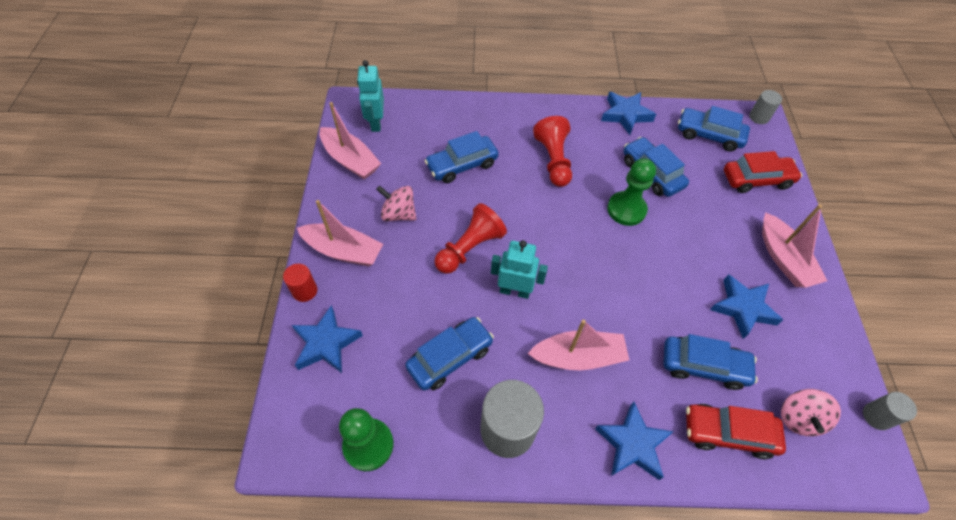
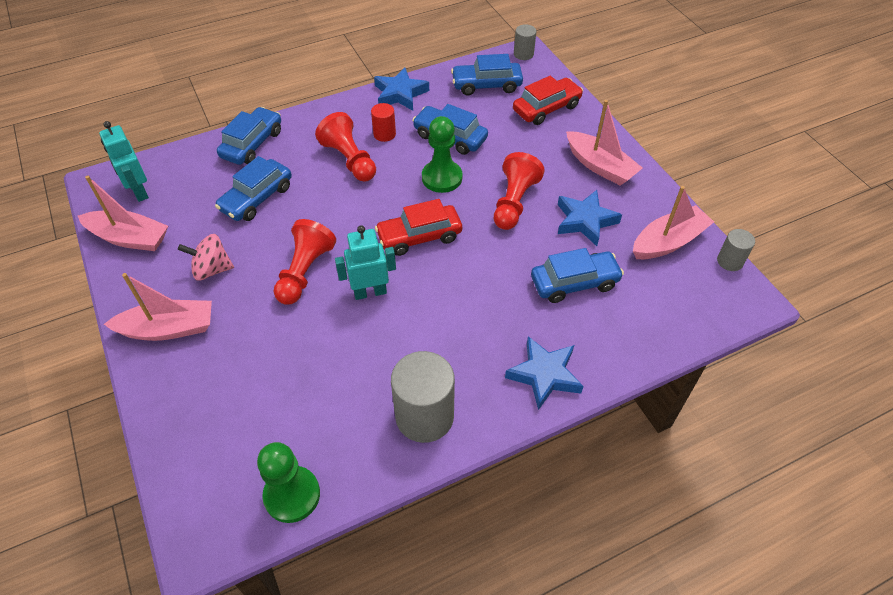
camera: 25 degrees left, 5 degrees down
red cylinder [283,264,317,302] -> red cylinder moved to [371,103,396,142]
blue star [292,305,363,373] -> none
blue car [405,317,494,391] -> blue car moved to [217,107,281,165]
pink boat [528,320,629,370] -> pink boat moved to [633,186,714,259]
red car [686,404,786,459] -> red car moved to [375,199,462,256]
pink spinning top [781,389,841,436] -> none
none -> red pawn [494,152,545,230]

